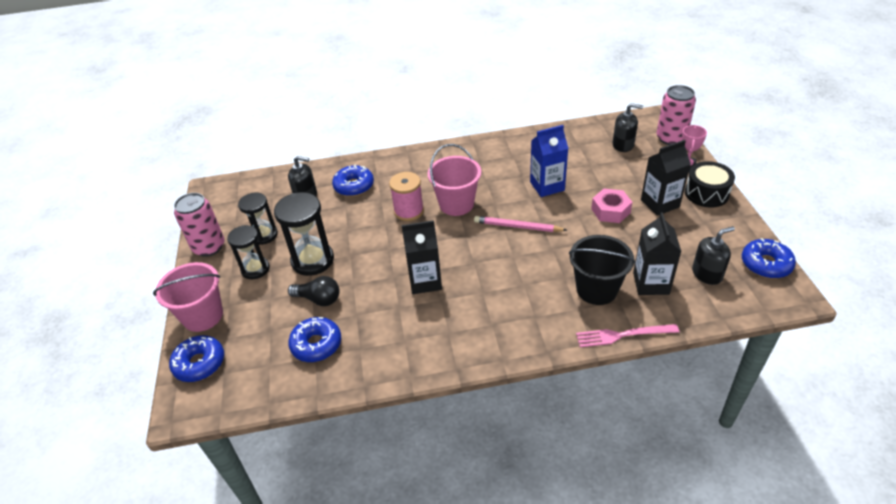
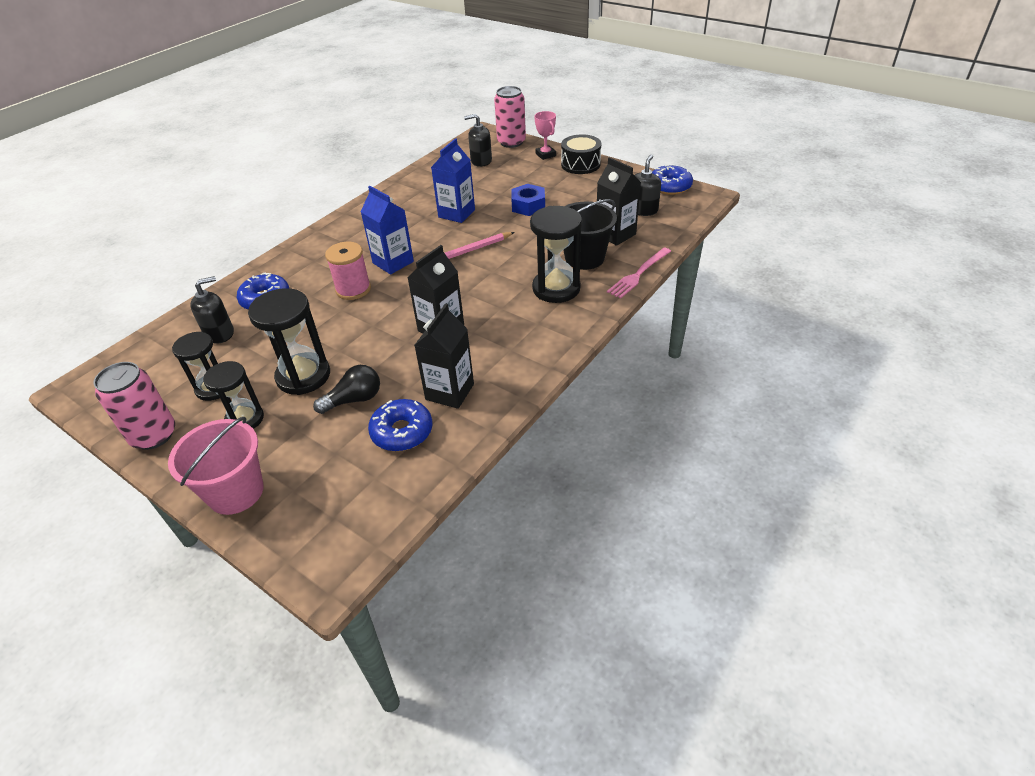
camera: 45 degrees left, 0 degrees up
blue donut [169,335,224,382] -> none
pink bucket [428,144,481,216] -> blue carton [361,186,414,275]
pink nut [591,188,632,223] -> blue nut [511,184,545,216]
black soap dispenser [612,103,643,152] -> black soap dispenser turned 150 degrees counterclockwise [464,114,492,167]
black carton [641,140,691,216] -> black carton moved to [414,303,474,409]
none -> black hourglass [530,206,582,303]

